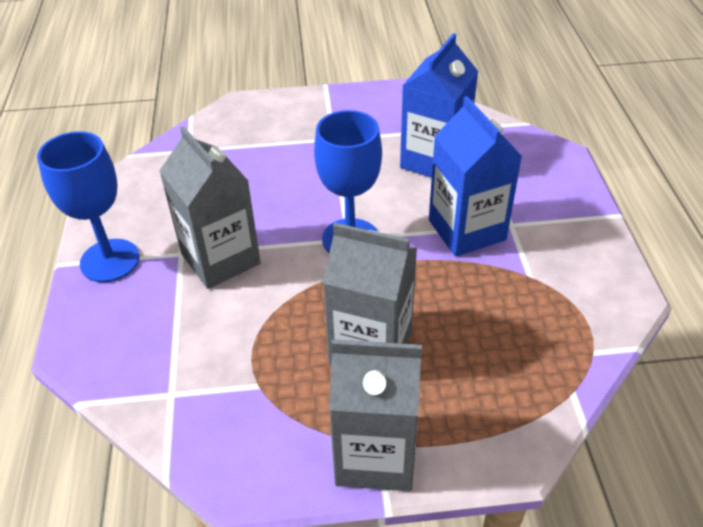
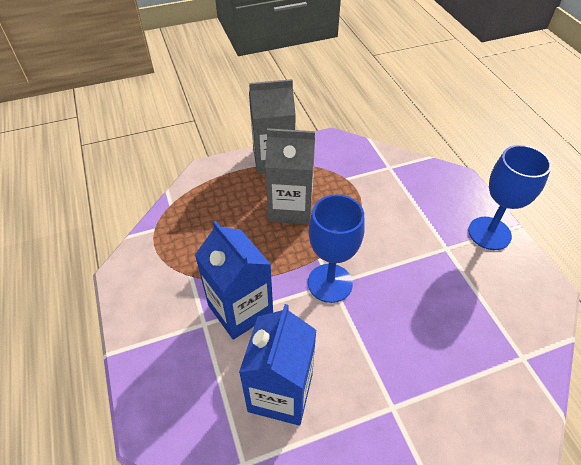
camera: 165 degrees right, 5 degrees up
grey carton [159,126,261,289] -> none

